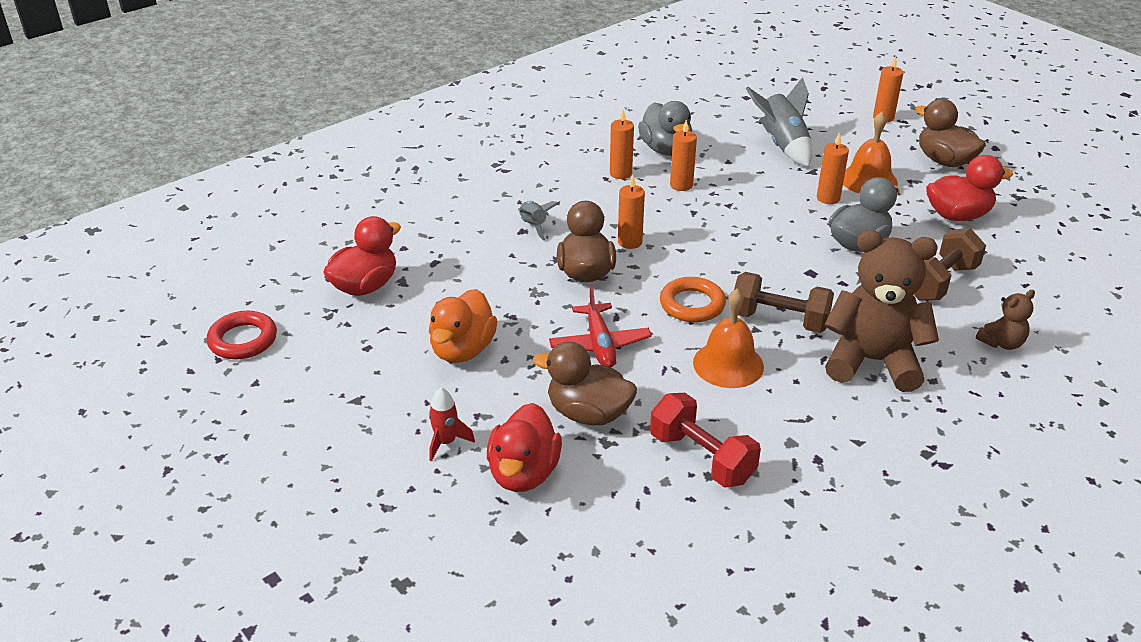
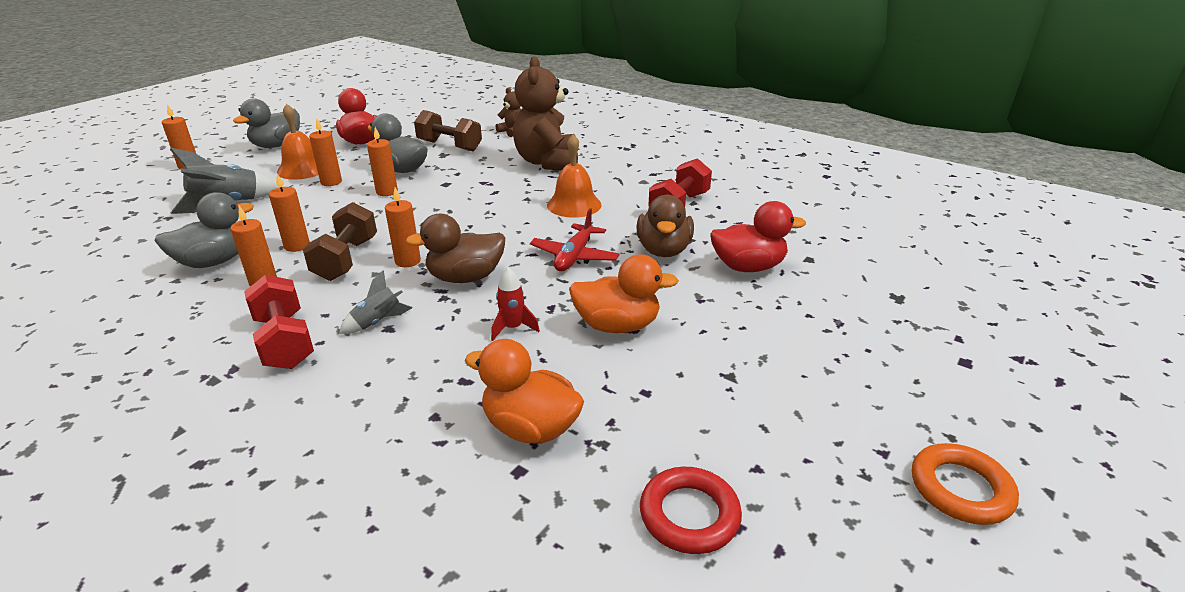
camera: 105 degrees left, 5 degrees down
red duck [323,216,401,296] -> orange duck [465,339,584,444]
red rocket [429,387,475,461] -> red rocket moved to [491,267,540,341]
red plane [549,286,652,367] -> red plane turned 135 degrees clockwise [530,208,620,271]
orange ring [660,277,726,322] -> orange ring moved to [912,443,1019,525]
brown dumbbell [734,272,834,333] -> brown dumbbell moved to [303,202,377,281]
brown duck [915,99,986,167] -> grey duck [233,98,300,148]
none -> red dumbbell [244,275,314,369]
none -> orange candle [367,127,398,196]

